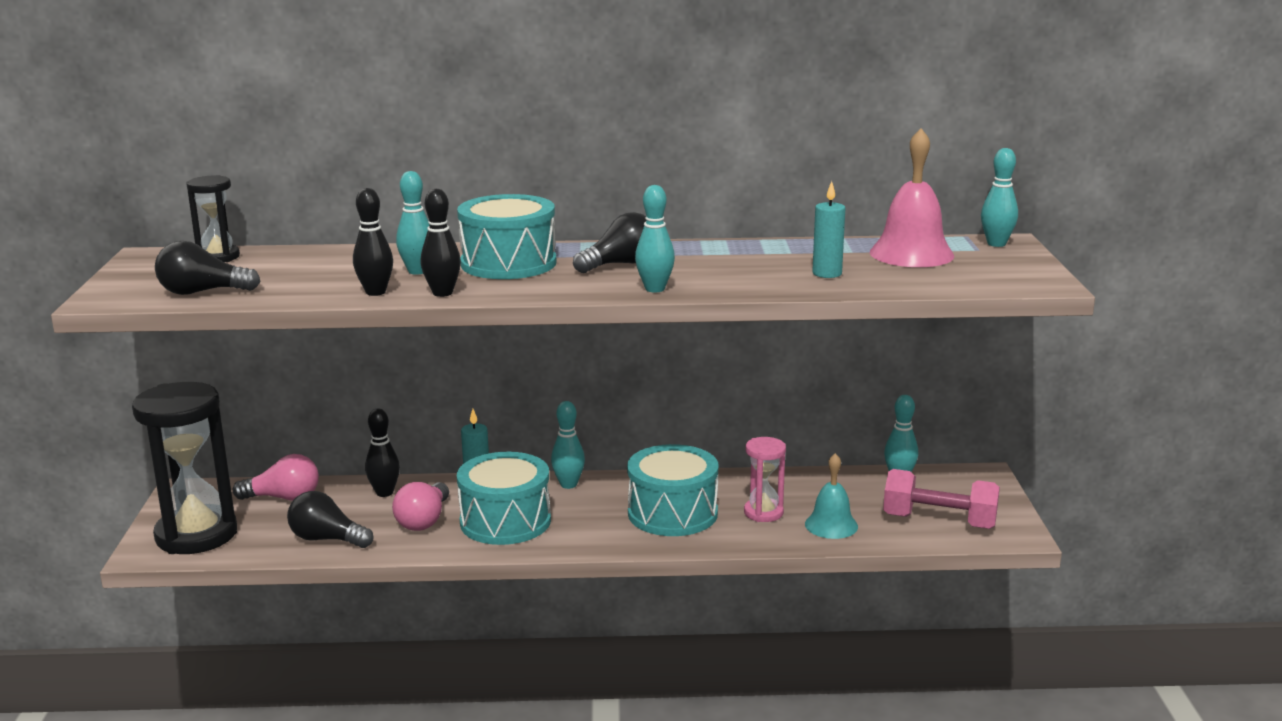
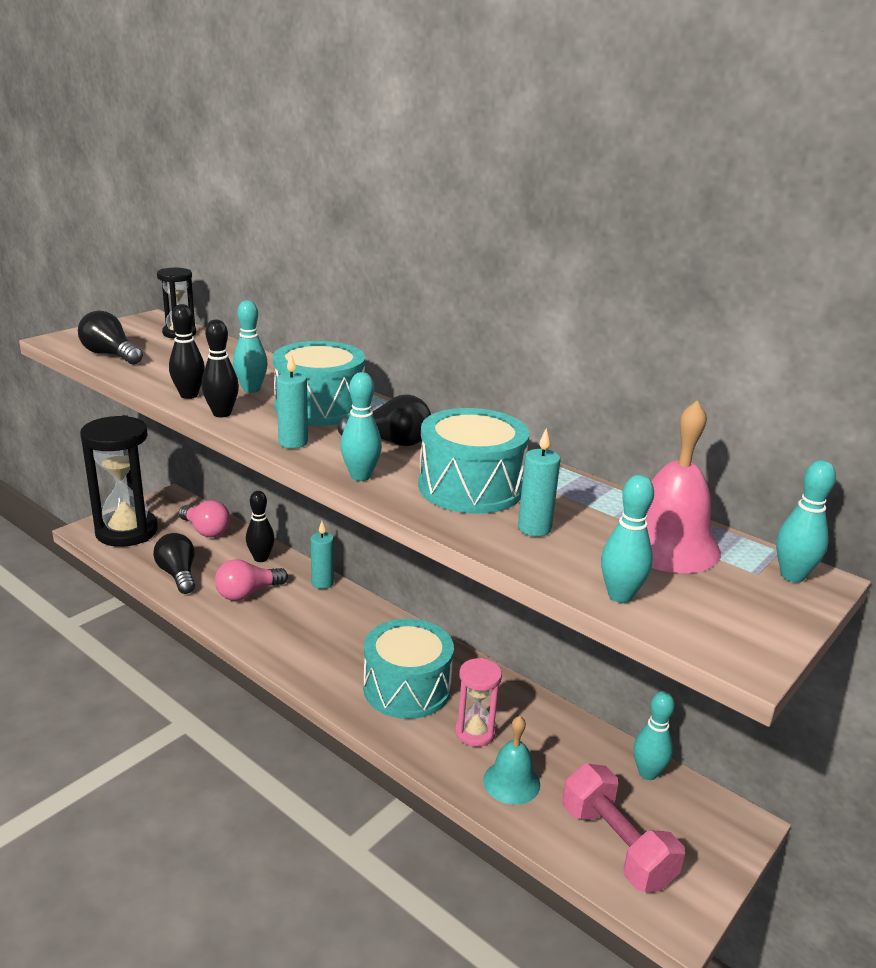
camera: 40 degrees right, 5 degrees up
turquoise drum [457,452,551,545] -> turquoise drum moved to [418,408,529,514]
turquoise bowling pin [551,401,585,489] -> turquoise bowling pin moved to [601,475,654,603]
none -> turquoise candle [276,354,308,448]

